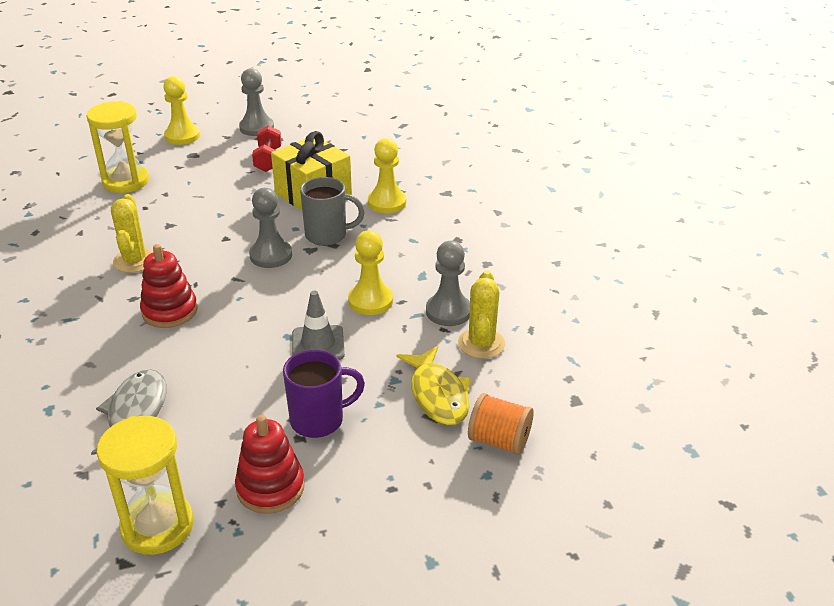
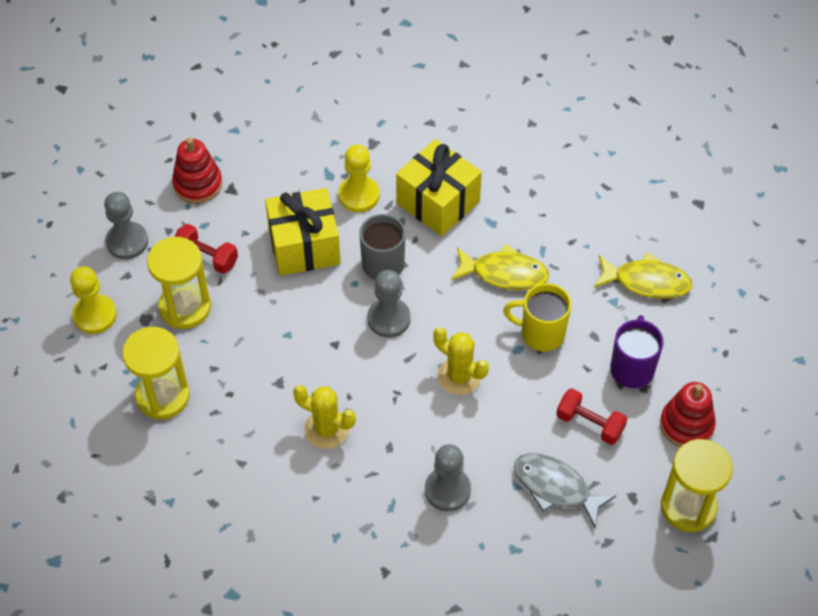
camera: 60 degrees left, 20 degrees up
red stacking toy [140,244,198,328] -> red stacking toy moved to [172,138,222,204]
grey traffic cone [292,291,345,360] -> yellow mug [503,283,571,352]
yellow pawn [348,230,393,315] -> yellow fish [451,245,549,290]
grey pawn [426,241,470,326] -> grey pawn moved to [425,444,471,511]
yellow cactus [458,270,505,359] -> yellow cactus moved to [433,327,489,395]
orange spool [468,393,533,455] -> none
none -> yellow hourglass [147,237,211,329]
none -> yellow gift [396,139,482,236]
none -> red dumbbell [556,388,627,445]

